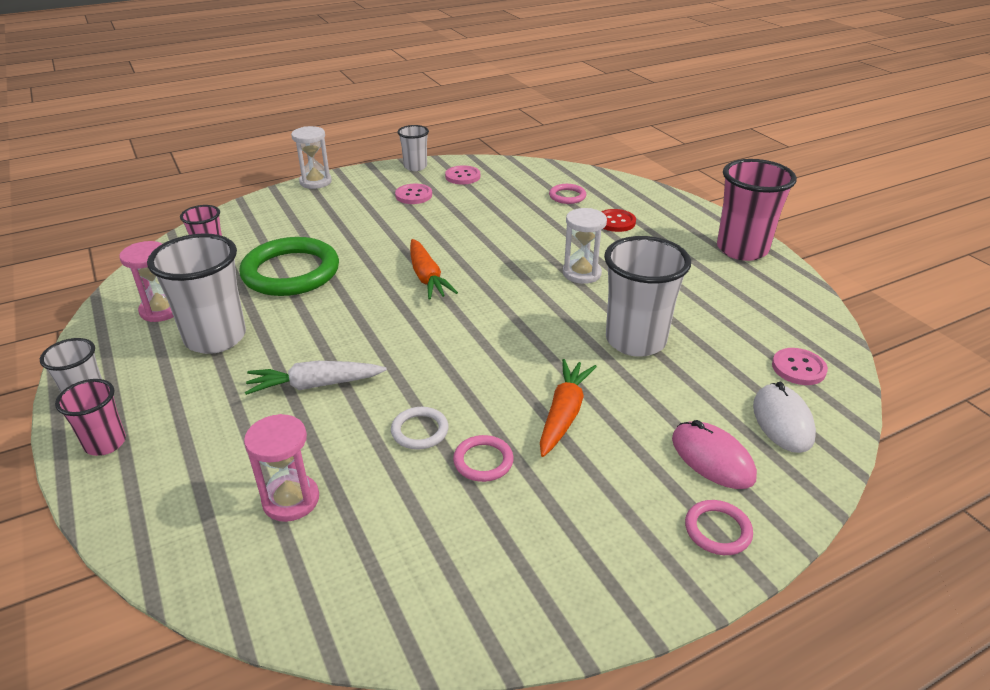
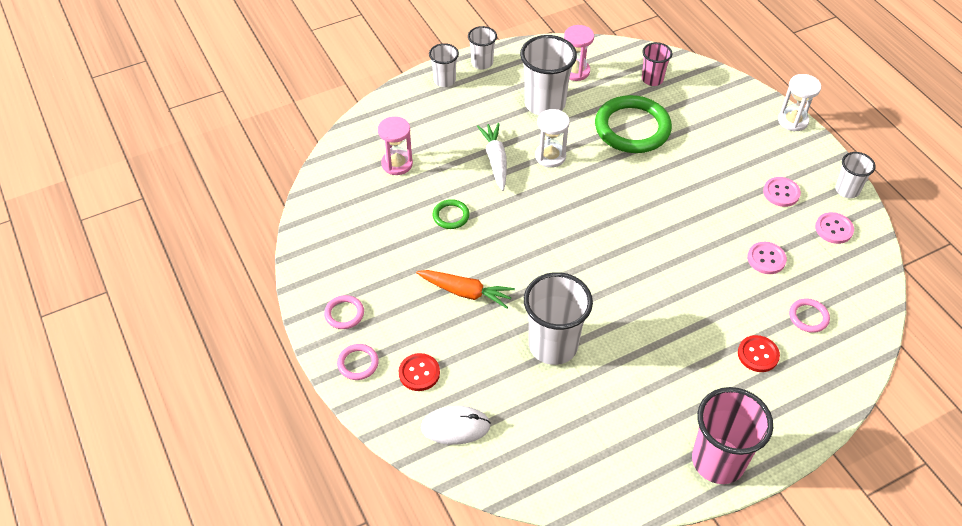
camera: 90 degrees right, 15 degrees up
pink cup [55,379,126,456] -> white cup [429,43,459,87]
white ring [391,407,449,450] -> green ring [433,199,470,229]
orange carrot [410,239,458,299] -> none
pink ring [453,435,514,482] -> pink ring moved to [324,295,364,329]
white hourglass [563,208,607,284] -> white hourglass moved to [535,109,570,168]
pink mouse [672,420,757,489] -> red button [399,353,440,391]
pink button [772,348,828,385] -> pink button moved to [747,242,787,274]

